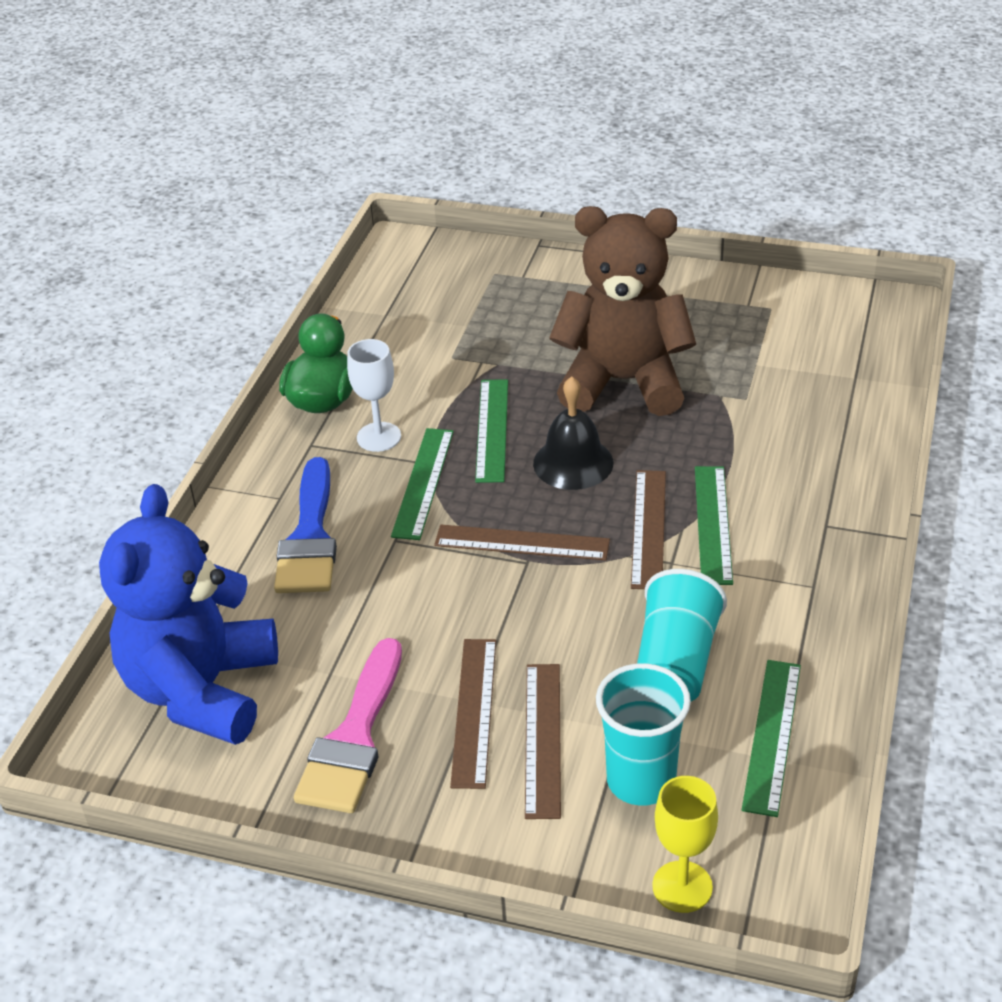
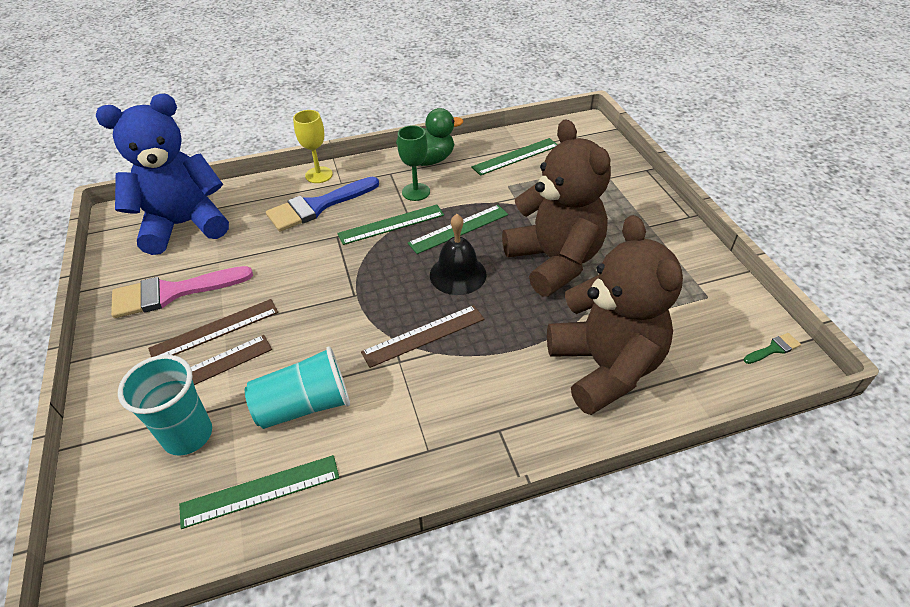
camera: 55 degrees right, 5 degrees up
white goblet [347,339,401,452] -> green goblet [397,125,430,201]
brown ruler [434,525,610,561] -> none
yellow goblet [652,776,718,913] -> yellow goblet moved to [293,110,333,183]
green ruler [695,466,733,585] -> green ruler moved to [471,138,558,176]
none -> brown teddy bear [547,215,683,415]
none -> green brush [744,333,801,364]

